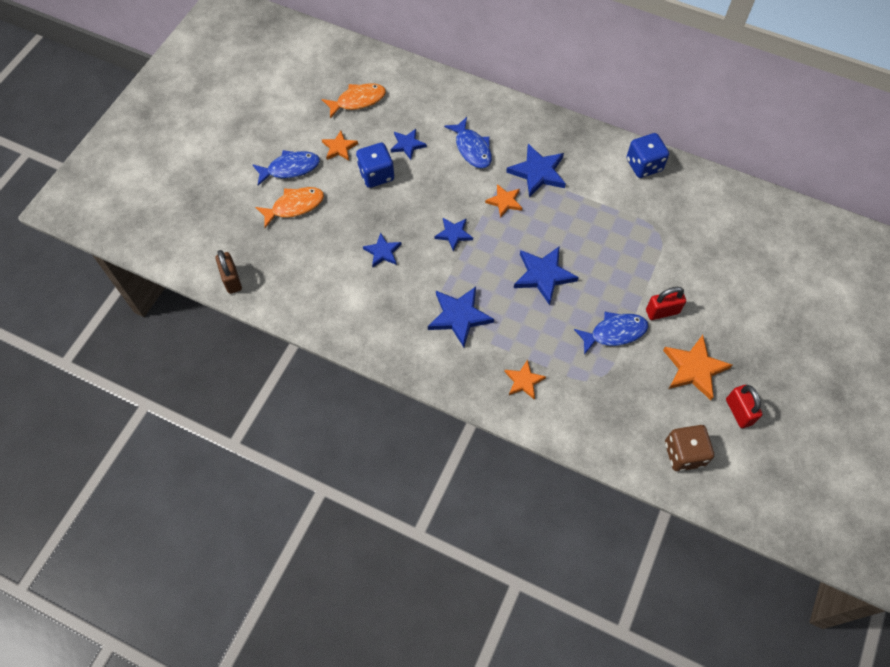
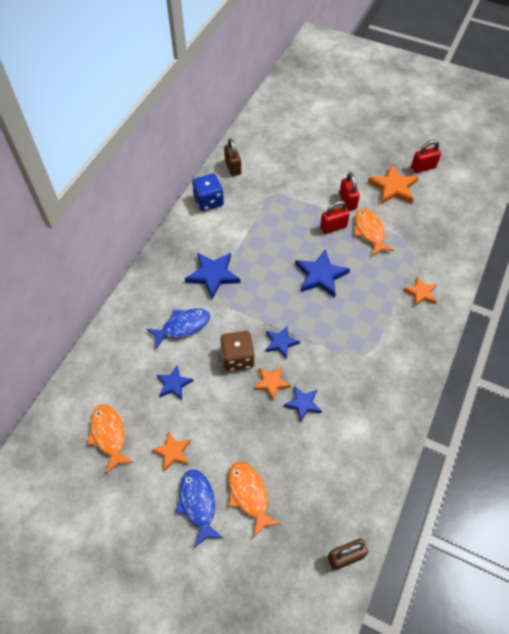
camera: 90 degrees left, 5 degrees down
blue dice [356,143,394,188] -> none
blue star [428,287,494,347] -> none
orange star [485,184,522,218] -> orange star moved to [253,366,291,401]
blue fish [574,312,648,355] -> orange fish [354,209,394,256]
brown dice [665,425,714,471] -> brown dice moved to [221,331,255,371]
none -> brown padlock [224,138,241,176]
none -> red padlock [320,201,350,234]

